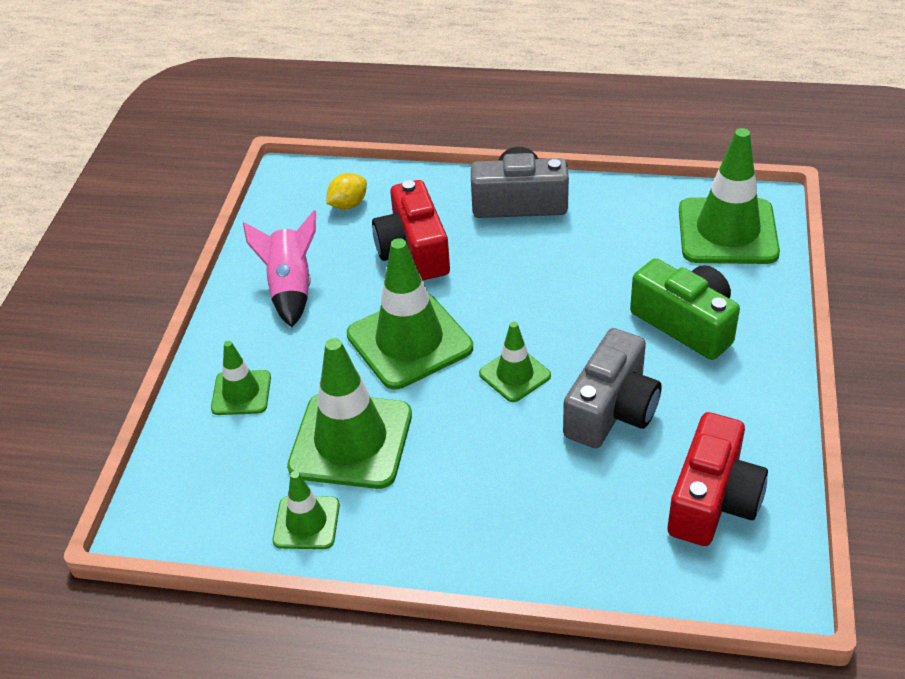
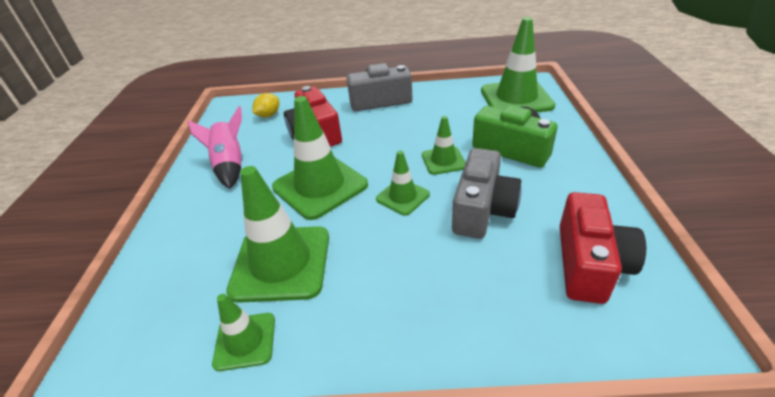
camera: 10 degrees left, 5 degrees down
green traffic cone [211,341,271,415] -> green traffic cone moved to [422,116,466,175]

